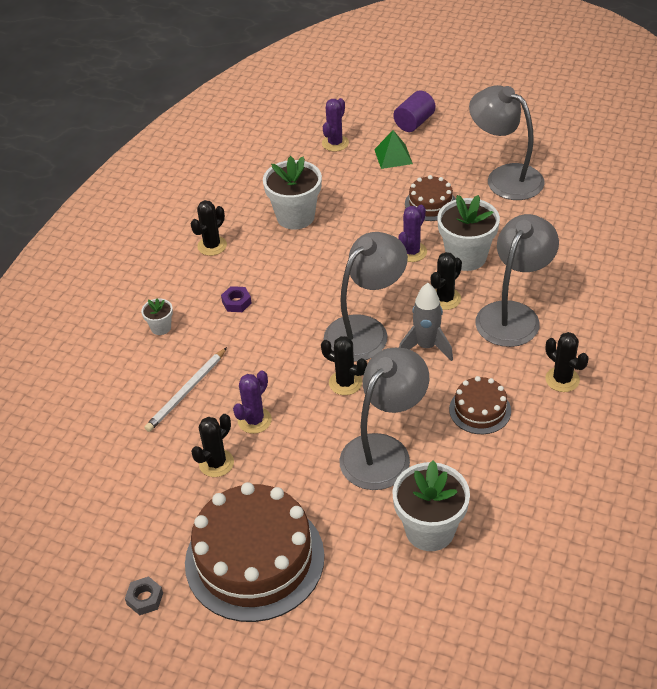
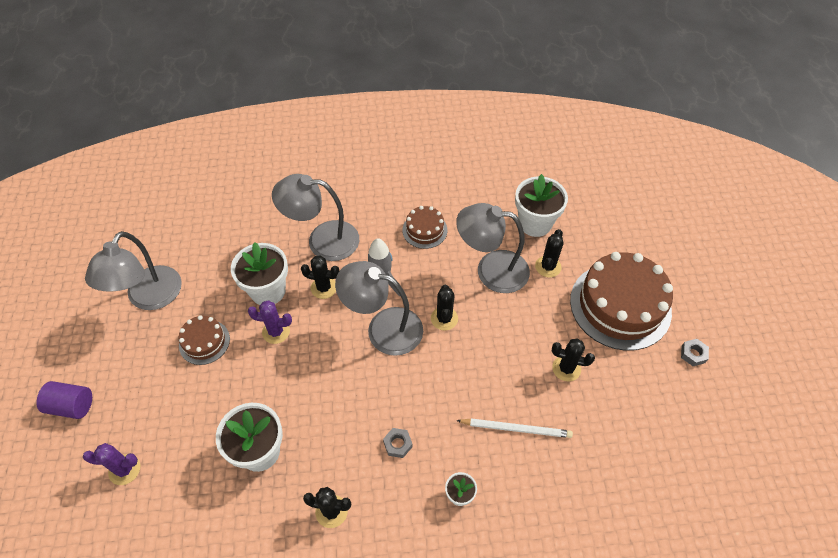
camera: 120 degrees left, 10 degrees up
purple nut [221,286,252,312] -> grey nut [383,428,413,458]
purple cactus [233,371,272,434] -> none
green pyramid [374,130,413,169] -> none
black cactus [545,332,589,392] -> black cactus moved to [535,229,563,277]

